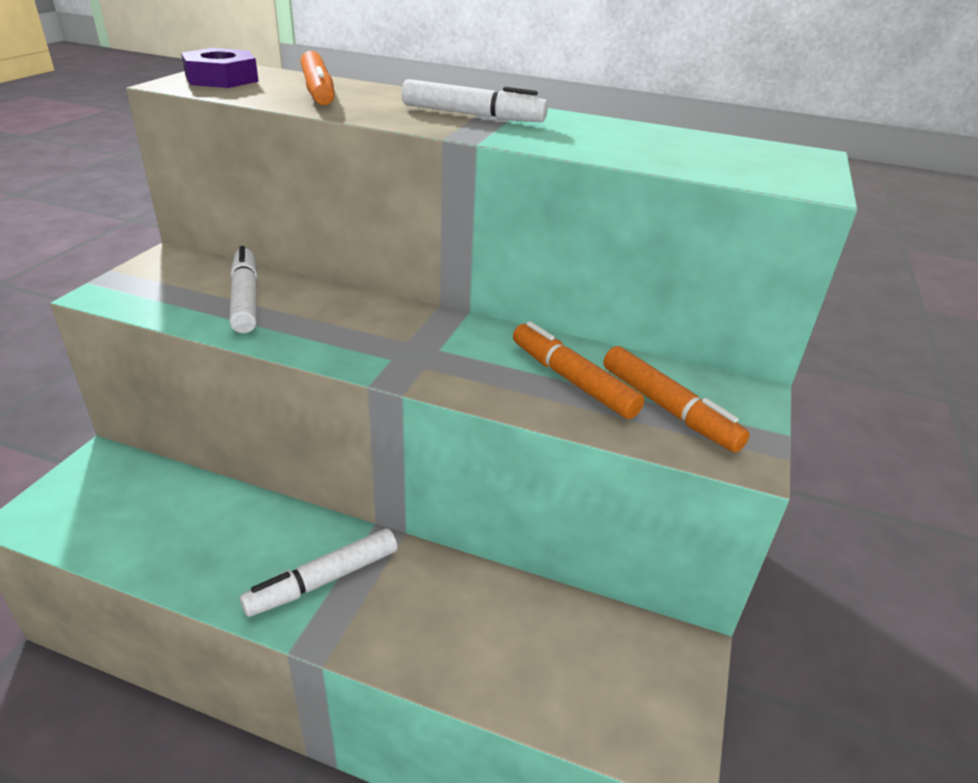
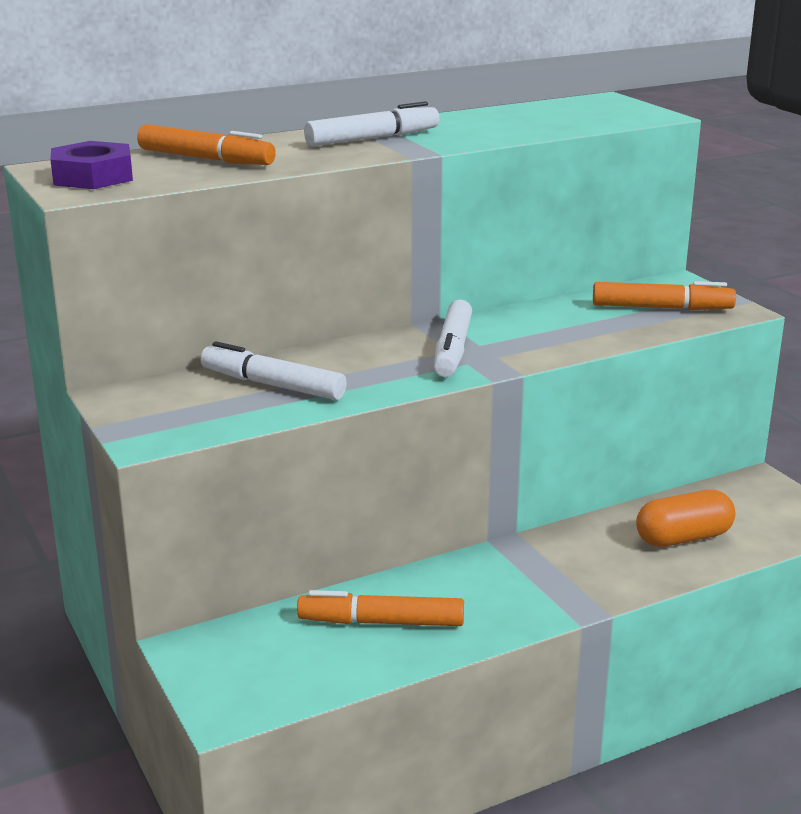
camera: 45 degrees left, 10 degrees down
white marker [240,528,398,617] -> white marker moved to [434,299,472,377]
orange marker [513,321,644,419] -> orange marker moved to [297,590,464,626]
none -> orange capsule [636,490,735,547]

